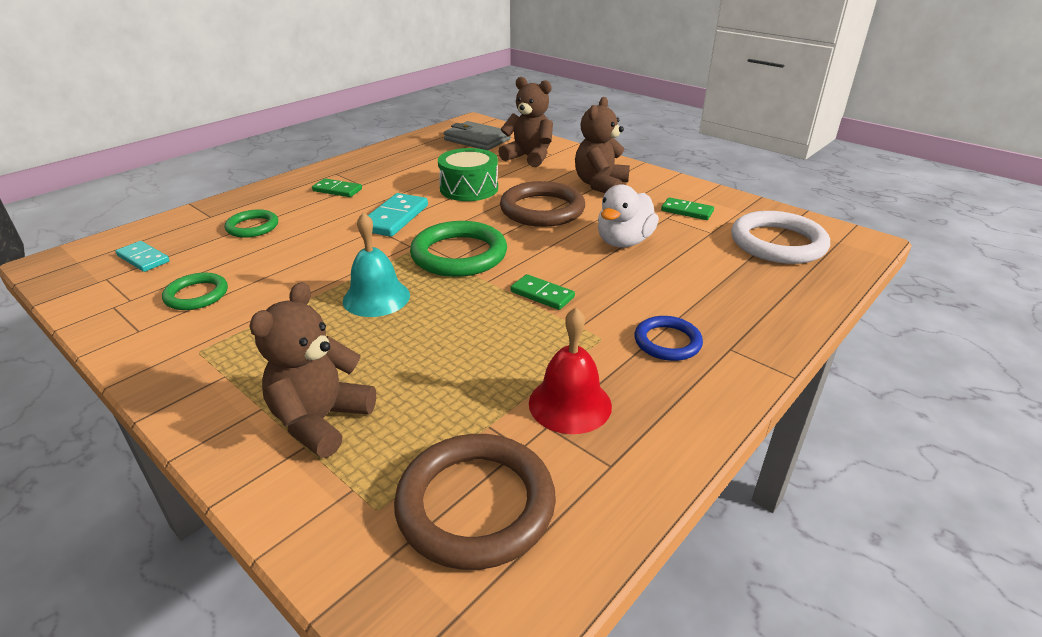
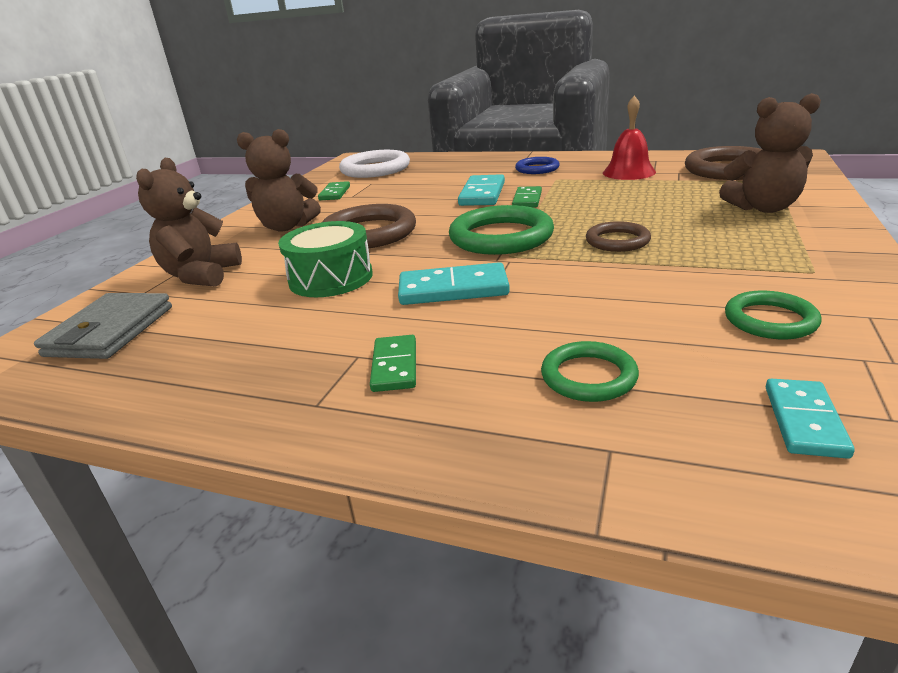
camera: 110 degrees left, 5 degrees down
turquoise bell [343,212,410,317] -> brown ring [586,221,651,252]
white duck [598,184,659,248] -> none
none -> turquoise domino [458,174,505,206]

